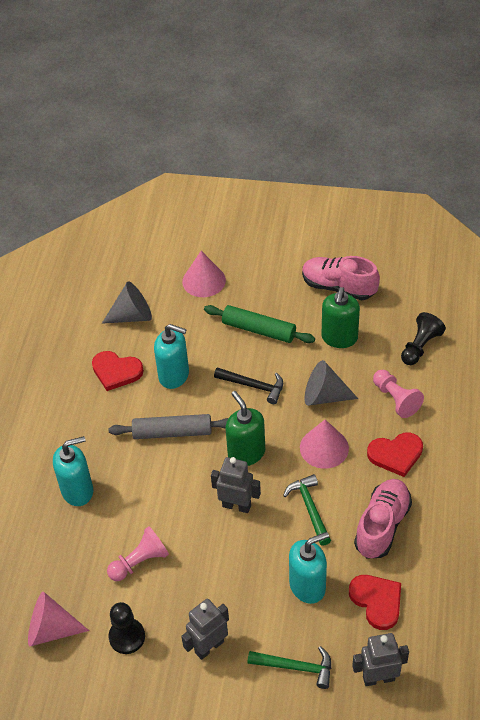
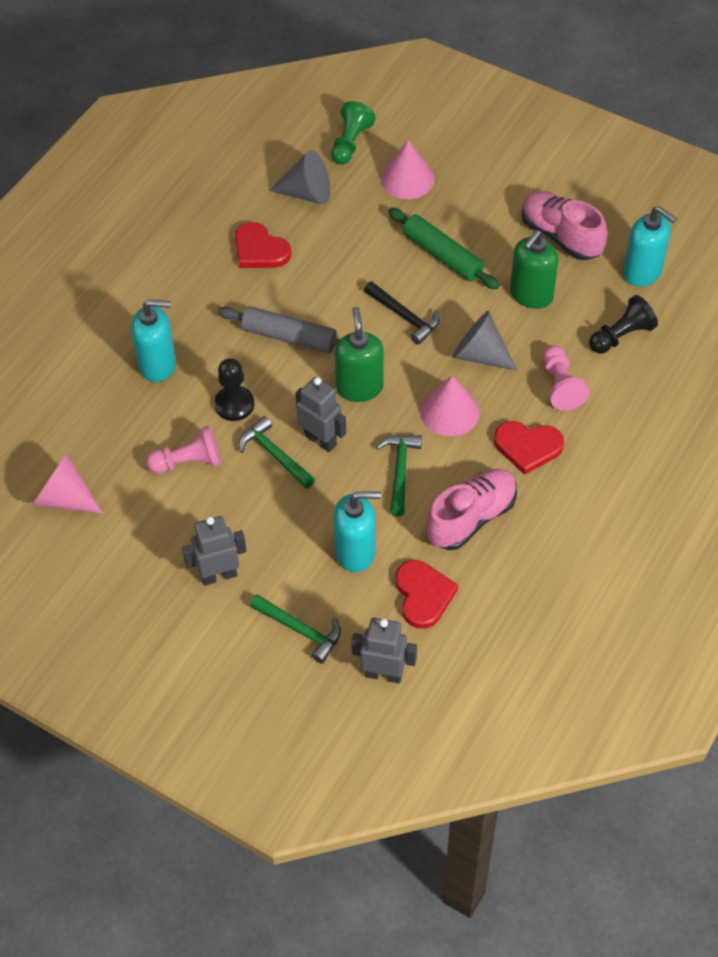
camera: 20 degrees right, 5 degrees up
black pawn [108,602,145,654] -> black pawn moved to [214,358,254,421]
turquoise soap dispenser [154,324,189,389] -> turquoise soap dispenser moved to [623,206,677,287]
none -> green hammer [239,416,315,489]
none -> green pawn [331,101,376,164]

